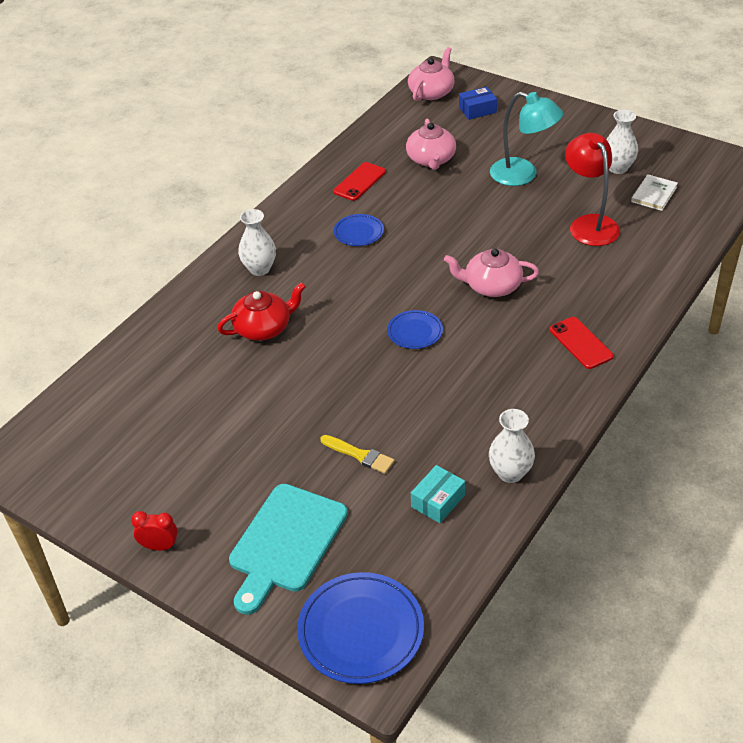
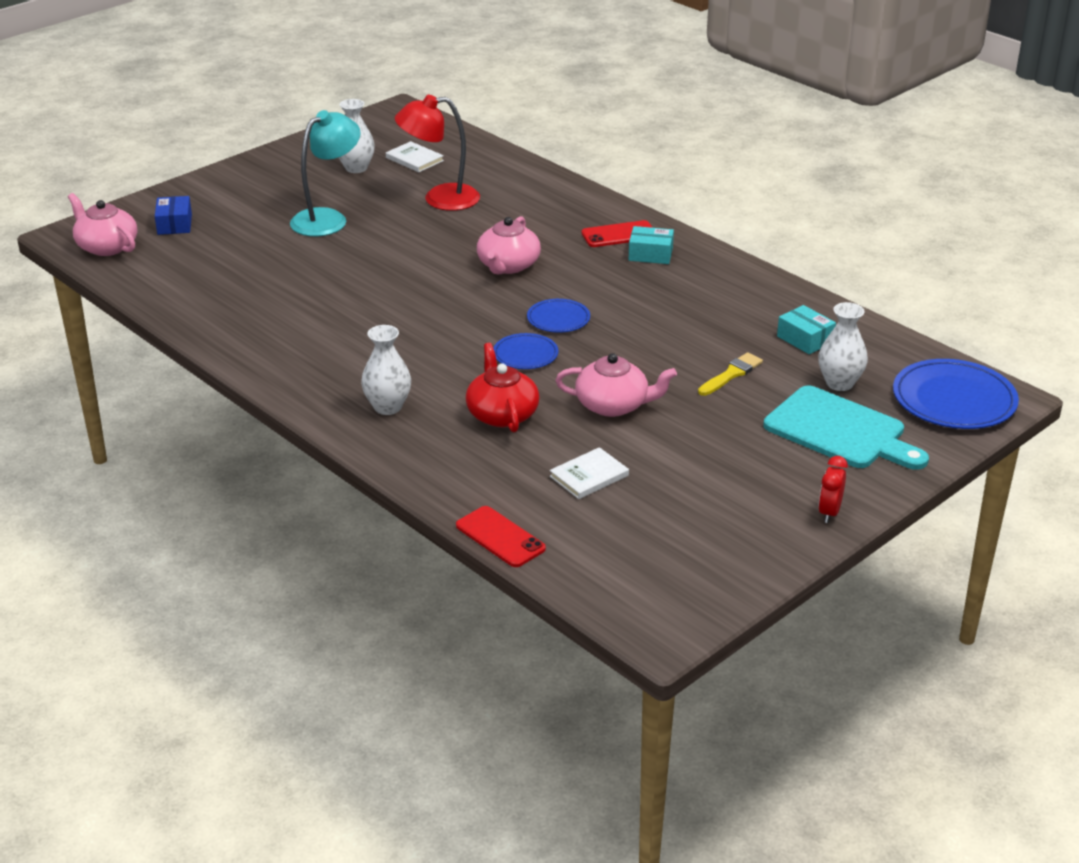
camera: 80 degrees left, 10 degrees down
red phone [333,162,386,201] -> red phone moved to [456,506,546,567]
blue plate [334,214,384,246] -> blue plate moved to [494,333,559,369]
pink teapot [406,119,456,170] -> pink teapot moved to [555,353,677,417]
white vase [489,409,535,483] -> white vase moved to [818,302,868,391]
none -> white book [550,447,629,499]
none -> turquoise box [629,226,674,264]

